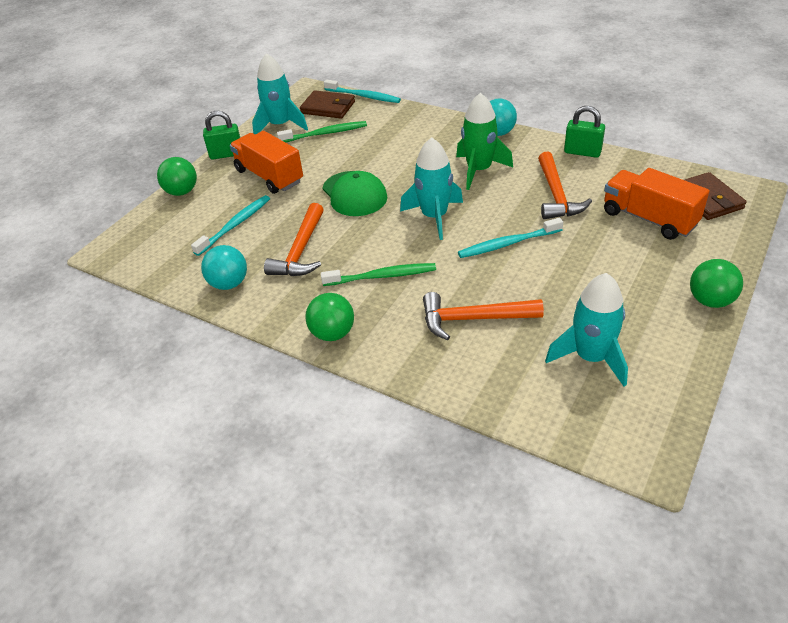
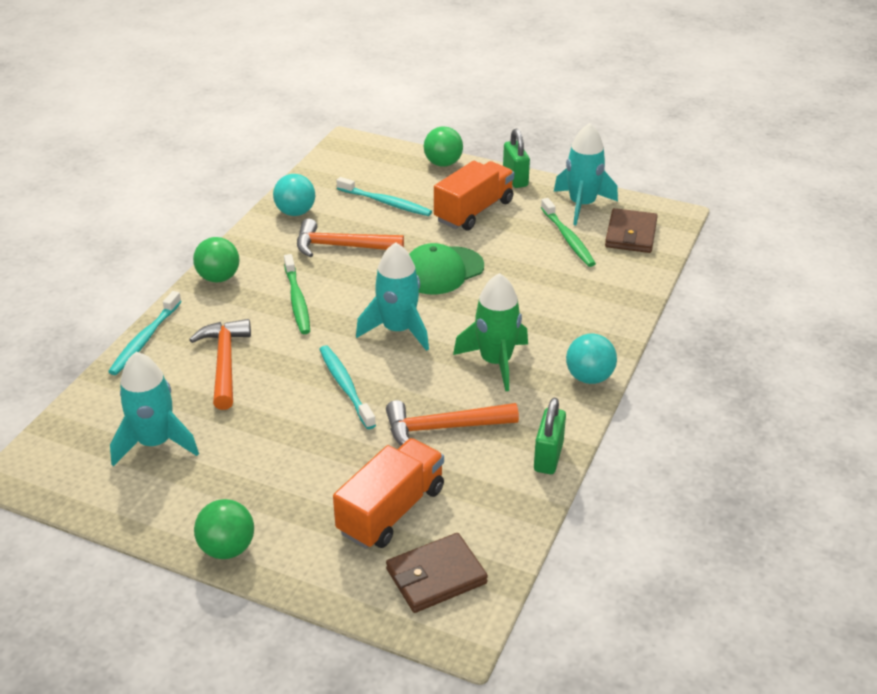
camera: 80 degrees right, 5 degrees down
turquoise toothbrush [324,79,401,103] -> turquoise toothbrush moved to [108,291,182,375]

